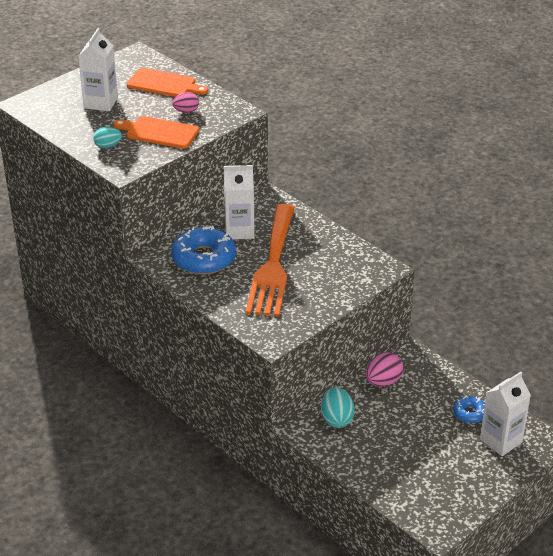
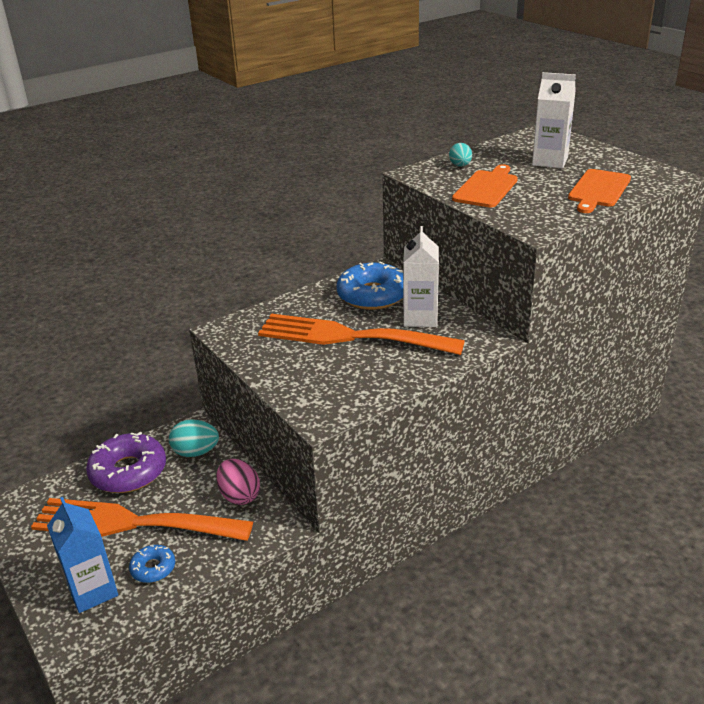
camera: 100 degrees right, 5 degrees down
pink egg [172,92,199,113] -> none
white carton [480,372,531,456] -> blue carton [47,497,118,613]
none -> orange fork [31,498,253,541]
none -> purple donut [86,432,166,493]

